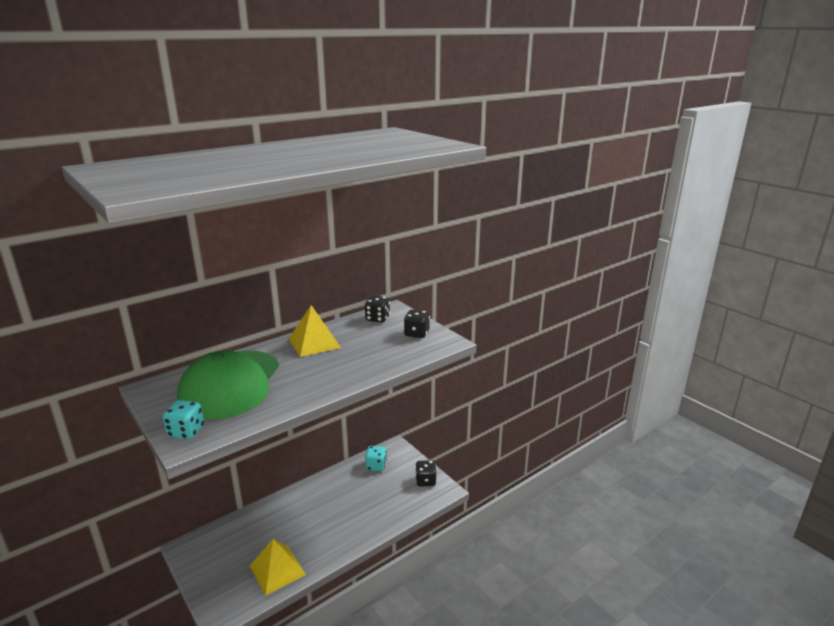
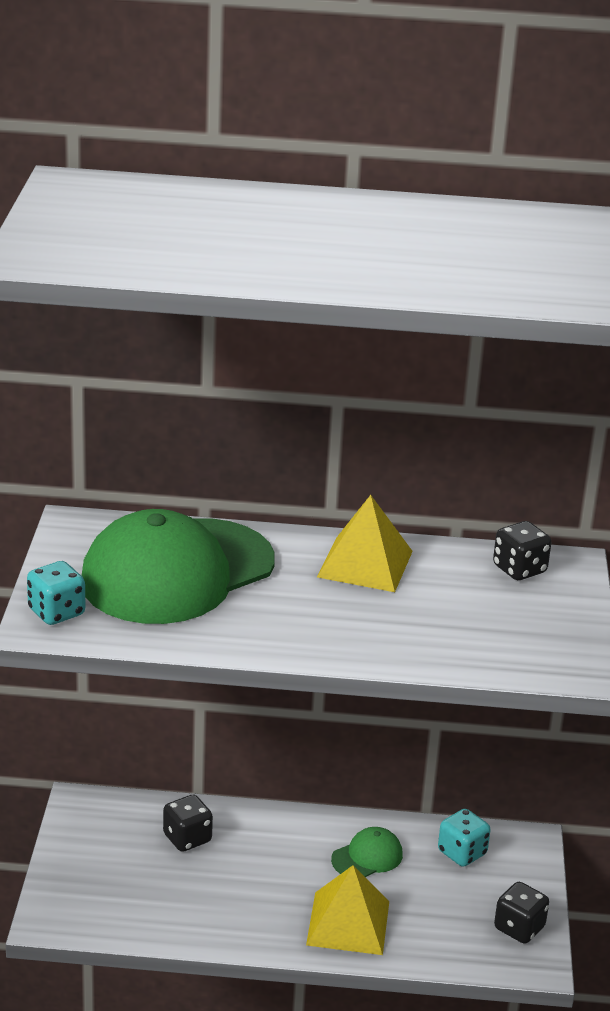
camera: 40 degrees right, 5 degrees up
yellow pyramid [250,539,306,596] -> yellow pyramid moved to [306,865,389,955]
black dice [404,309,430,338] -> black dice moved to [163,795,213,852]
none -> green cap [331,827,403,877]

